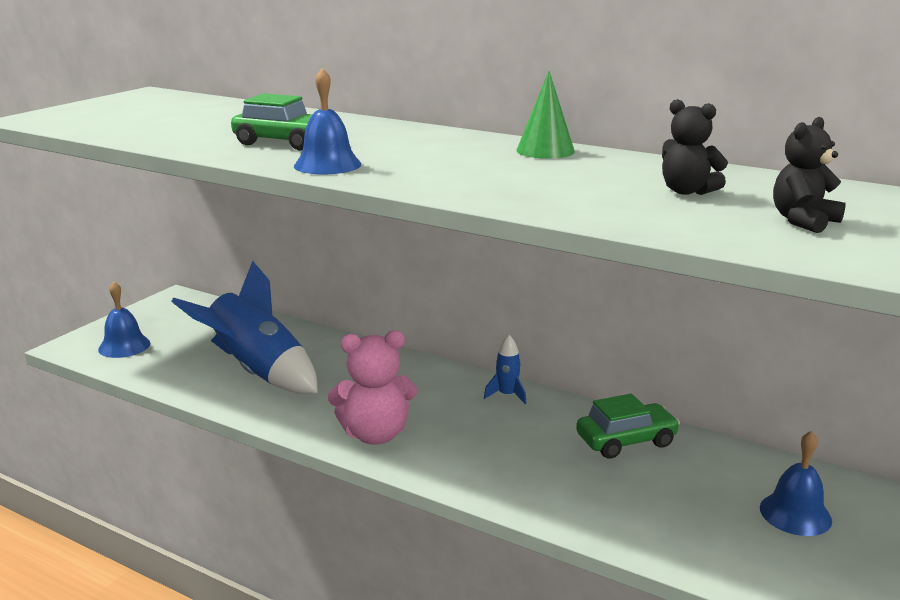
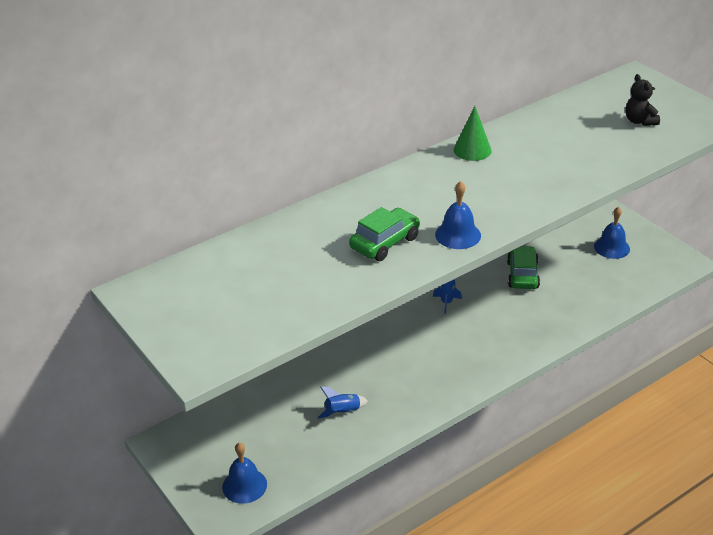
camera: 65 degrees left, 15 degrees up
blue rocket [171,261,318,394] -> blue rocket [318,387,368,419], size x0.41
pink teddy bear [328,331,417,444] -> none
black teddy bear [662,99,728,195] -> none

